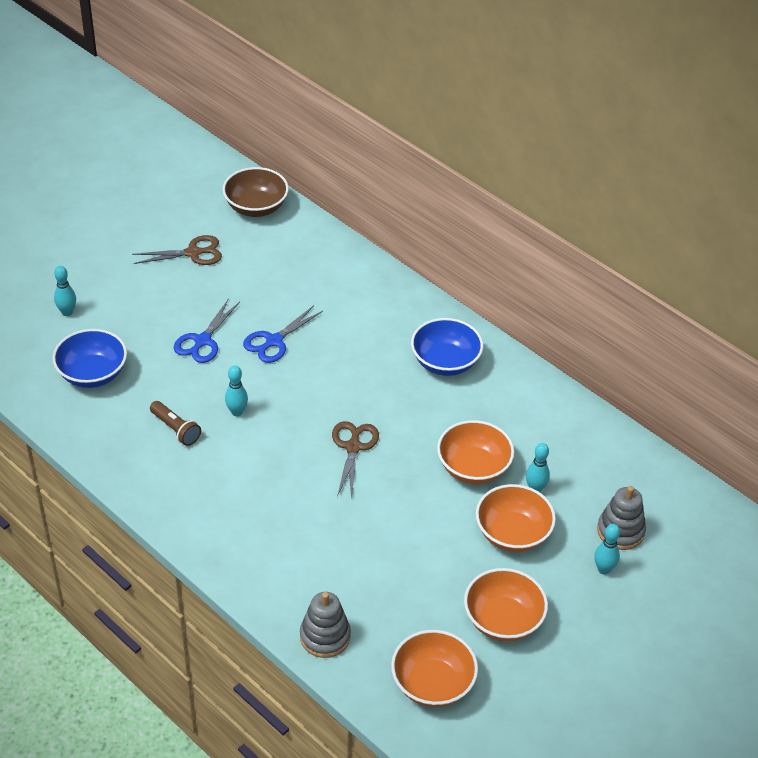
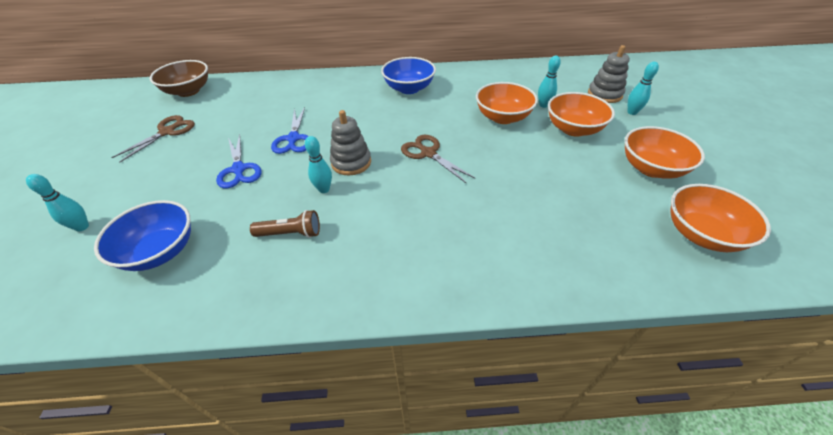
camera: 45 degrees left, 0 degrees up
grey stacking toy [300,592,351,658] -> grey stacking toy moved to [330,110,371,175]

